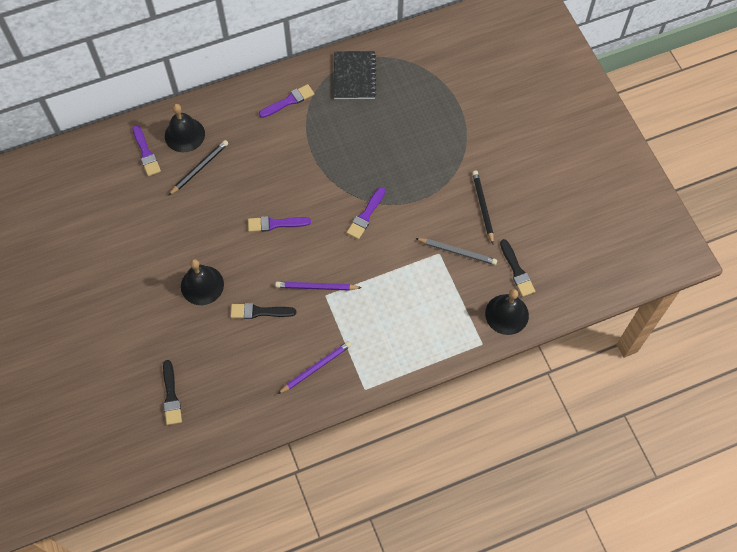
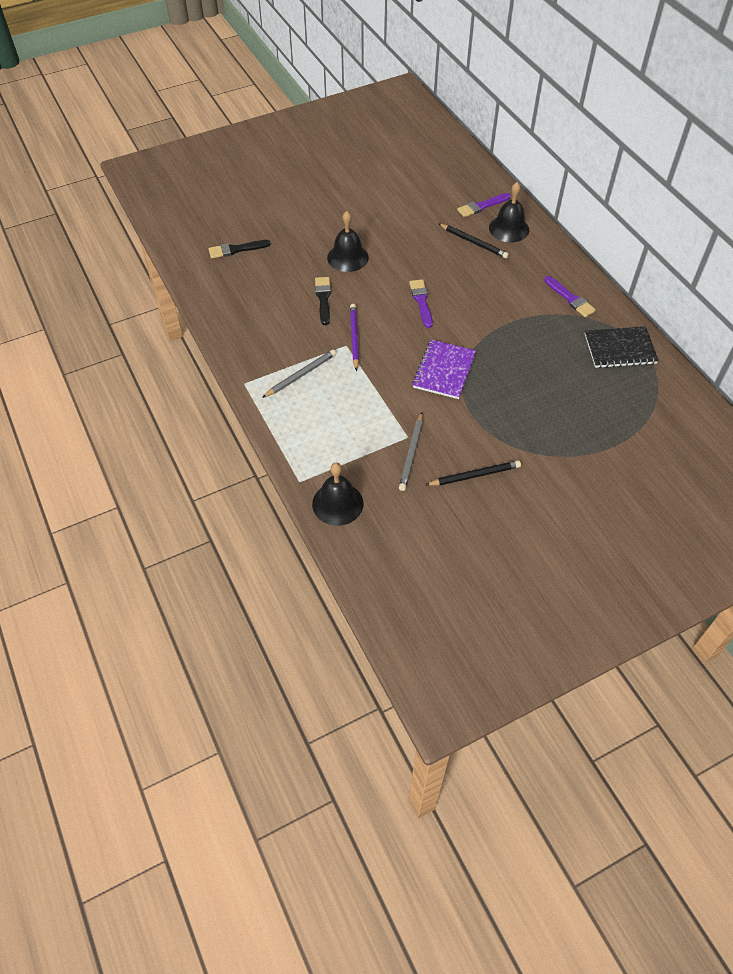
camera: 85 degrees right, 10 degrees down
purple pencil [278,341,352,394] -> none
purple brush [347,187,385,239] -> purple notebook [412,340,476,399]
black brush [500,239,535,297] -> none
none -> grey pencil [262,350,336,398]

